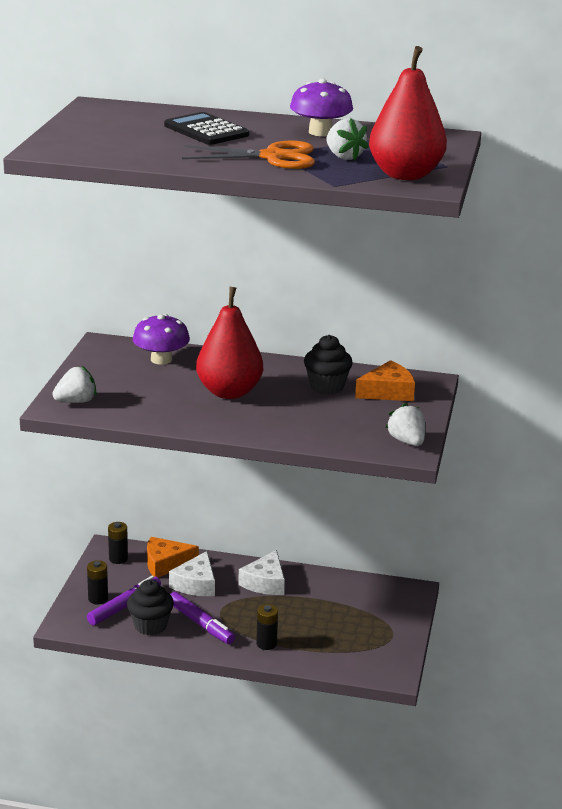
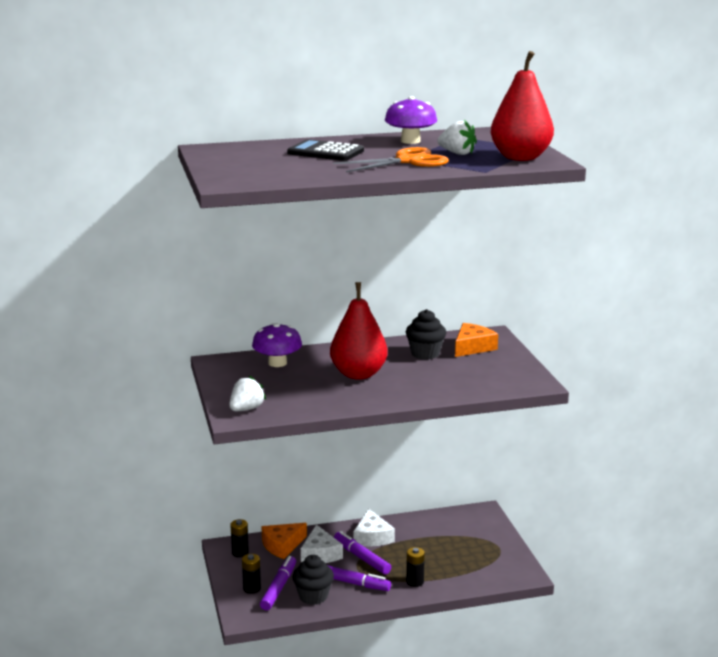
camera: 25 degrees left, 5 degrees down
white strawberry [386,403,425,446] -> none
none -> purple marker [334,531,391,575]

